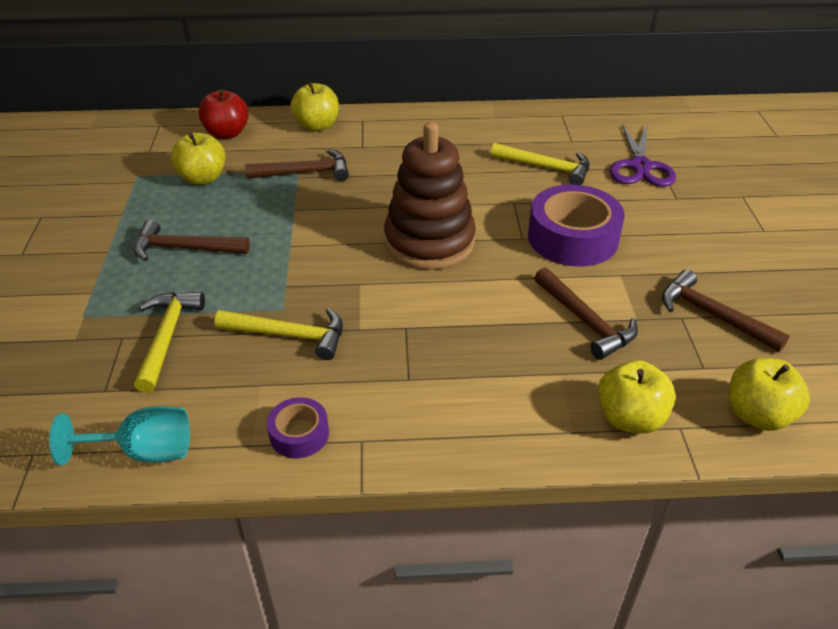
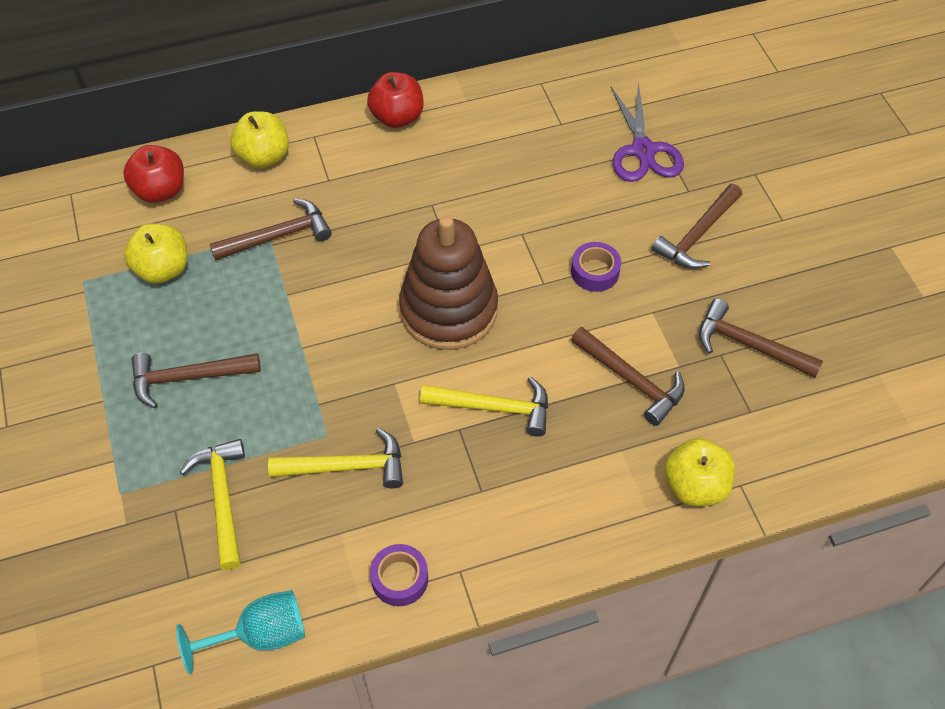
camera: 15 degrees left, 15 degrees up
yellow hammer [491,143,590,185] -> yellow hammer moved to [420,377,548,437]
purple tape [528,184,625,267] -> purple tape [571,242,621,292], size x0.50
yellow apple [729,358,810,431] -> none
none -> red apple [367,72,424,128]
none -> brown hammer [651,184,742,269]

